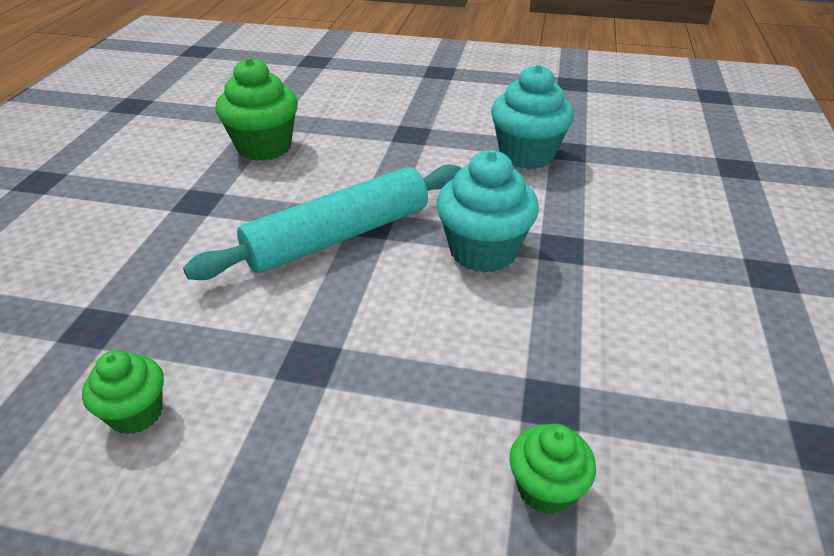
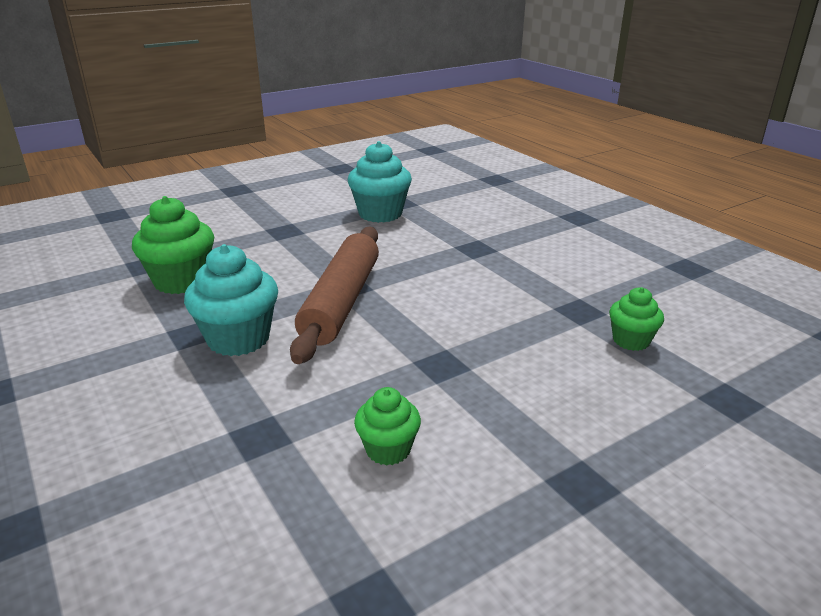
camera: 45 degrees left, 10 degrees down
turquoise rolling pin [183,164,462,280] -> brown rolling pin [290,227,379,364]
turquoise cupcake [436,150,539,273] -> turquoise cupcake moved to [184,244,278,356]

